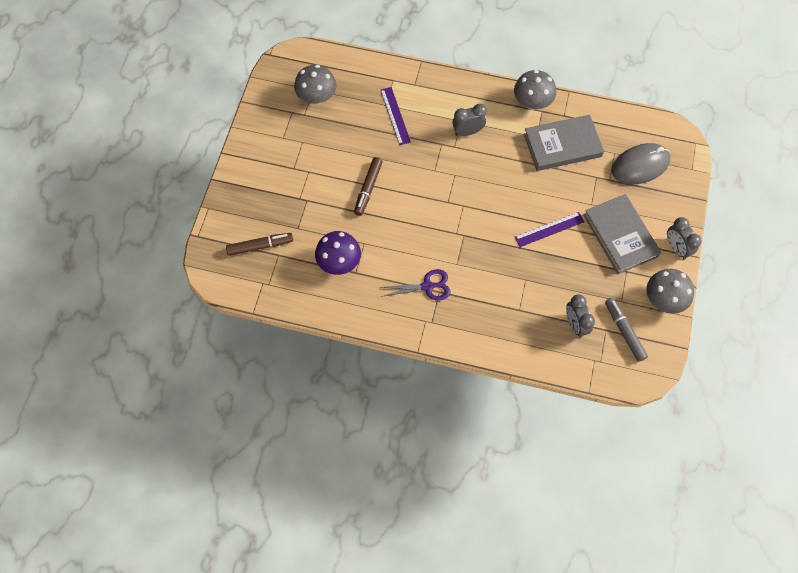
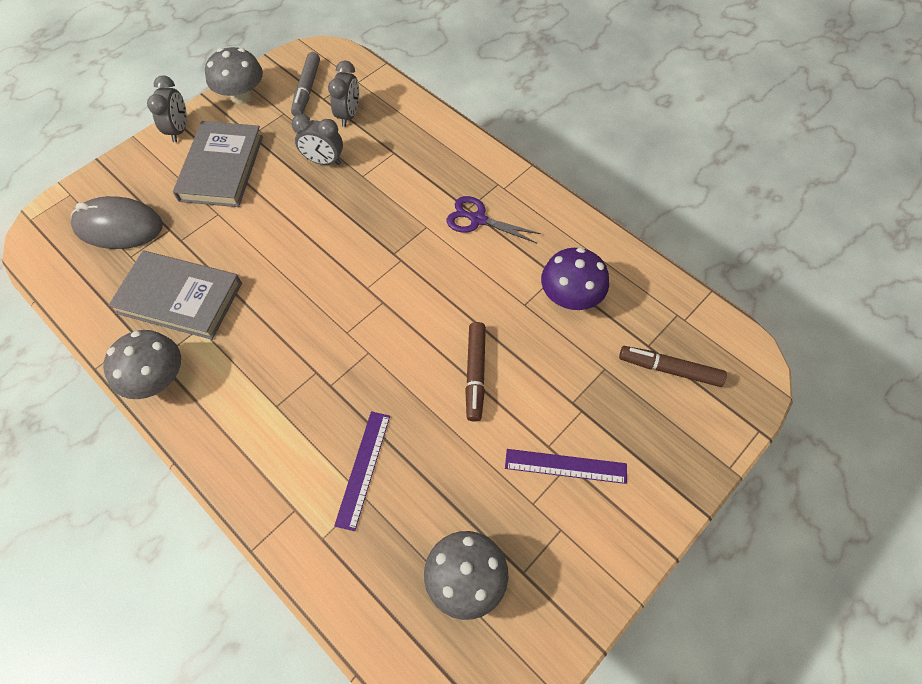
camera: 150 degrees left, 5 degrees down
brown marker [354,157,383,216] -> brown marker turned 135 degrees clockwise [465,322,486,422]
grey clock [452,104,487,136] -> grey clock moved to [292,114,343,165]
purple ruler [515,212,584,247] -> purple ruler moved to [505,449,627,484]

